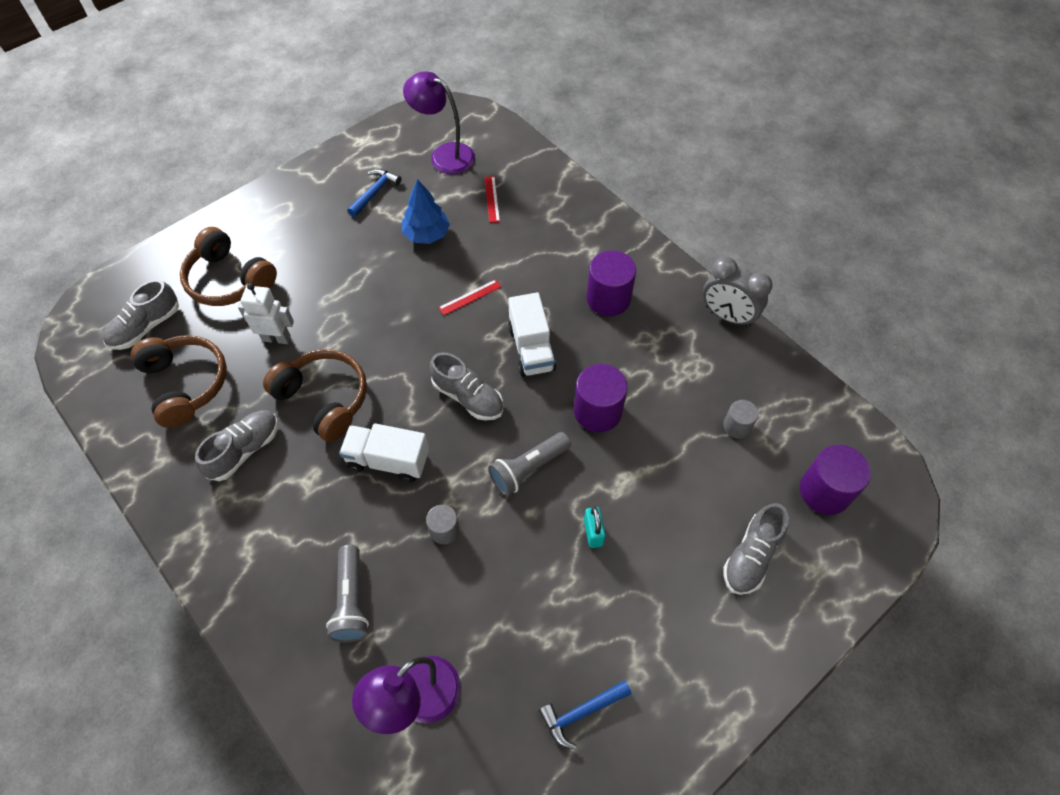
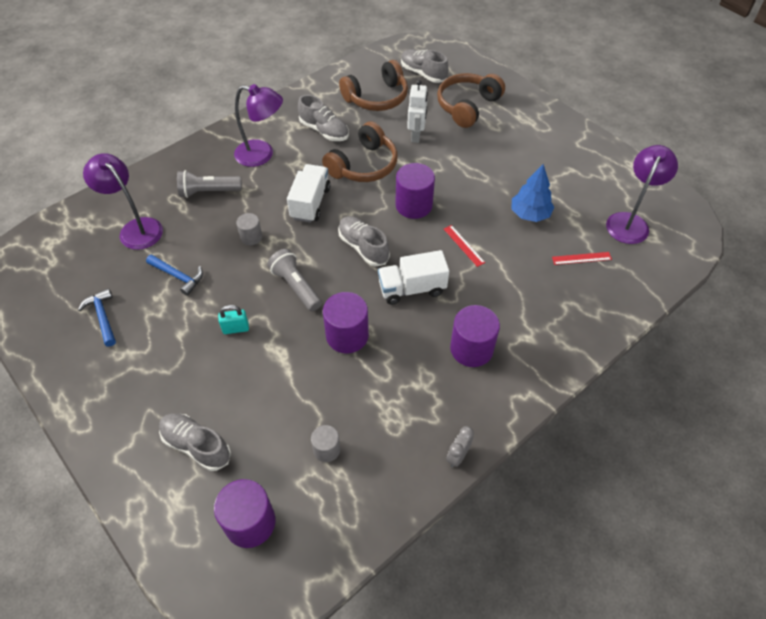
camera: 90 degrees right, 5 degrees down
blue hammer [348,169,401,217] -> blue hammer moved to [146,254,203,296]
grey shoe [430,352,503,421] -> grey shoe turned 105 degrees clockwise [338,216,390,266]
grey clock [703,257,773,327] -> grey clock [447,426,474,467], size x0.55
none -> purple lamp [234,84,283,167]
none -> purple cylinder [395,163,435,219]

